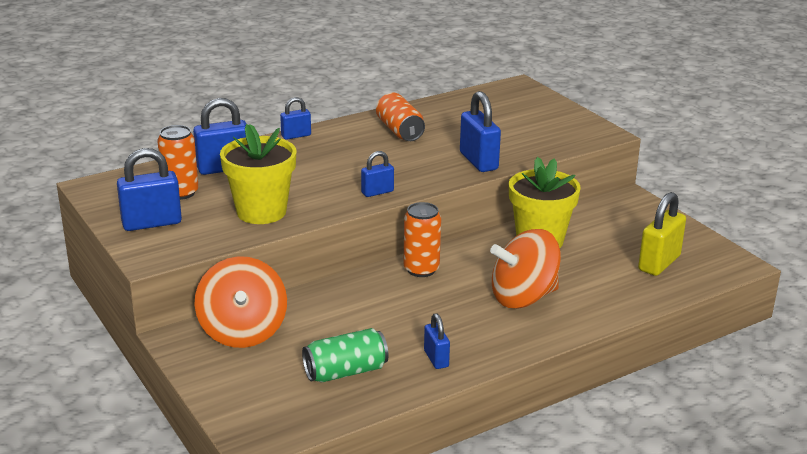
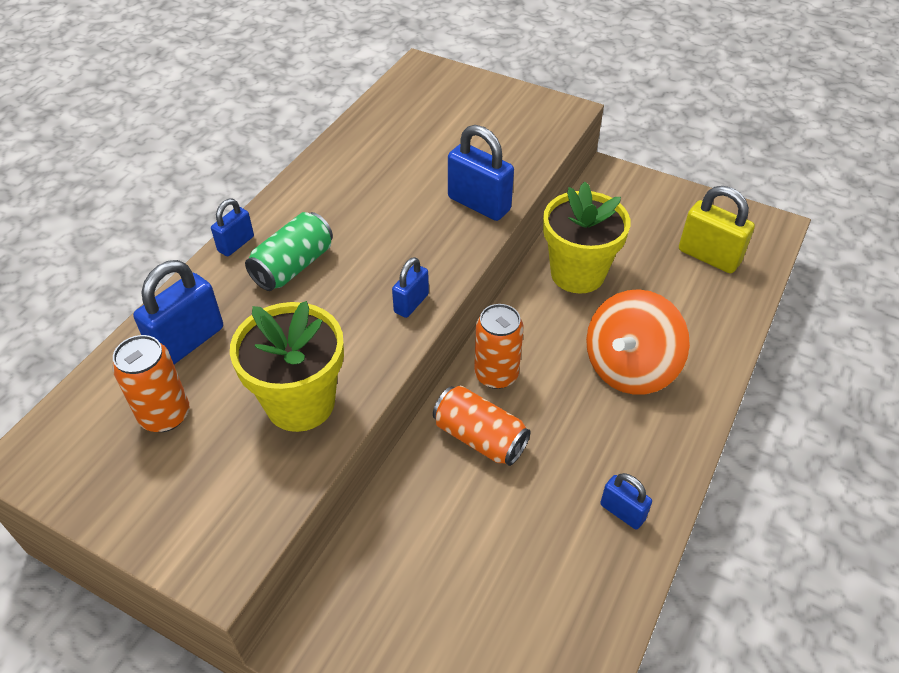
camera: 30 degrees left, 20 degrees up
blue padlock [117,148,182,231] -> none
orange spinning top [195,256,287,348] -> none
green can [302,328,389,383] -> green can moved to [245,212,333,291]
orange can [376,92,425,141] -> orange can moved to [433,386,531,466]
yellow padlock [638,192,686,276] -> yellow padlock turned 60 degrees counterclockwise [679,186,755,273]

